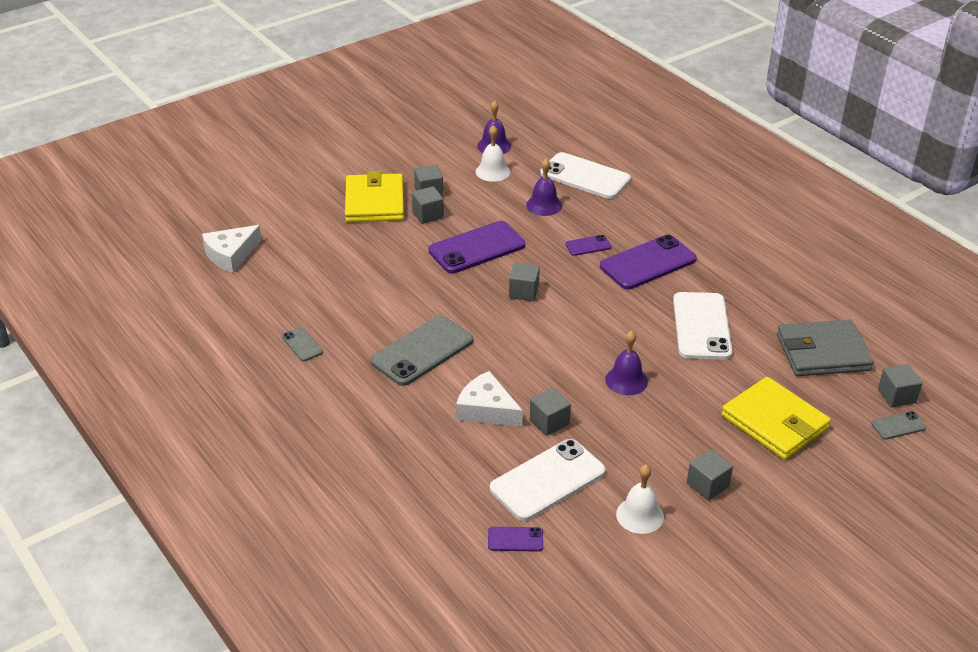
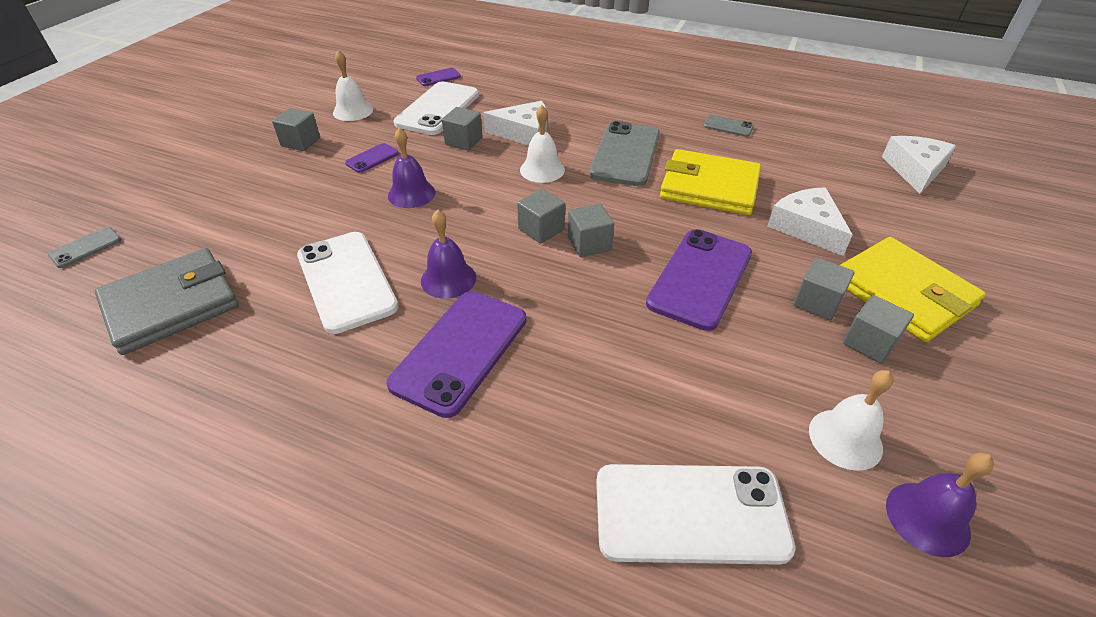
camera: 150 degrees right, 5 degrees up
purple bell [526,158,562,216] -> purple bell moved to [421,209,476,299]
purple phone [566,235,611,256] -> purple phone moved to [345,143,399,173]
yellow wallet [721,377,831,460] -> yellow wallet moved to [660,149,761,215]
grey cube [878,364,922,407] -> grey cube moved to [517,189,565,244]
none -> white bell [520,105,565,183]
none -> white cheese [767,187,853,256]

